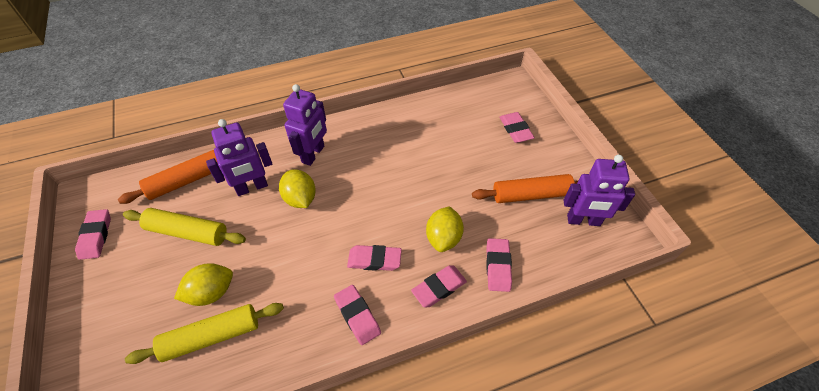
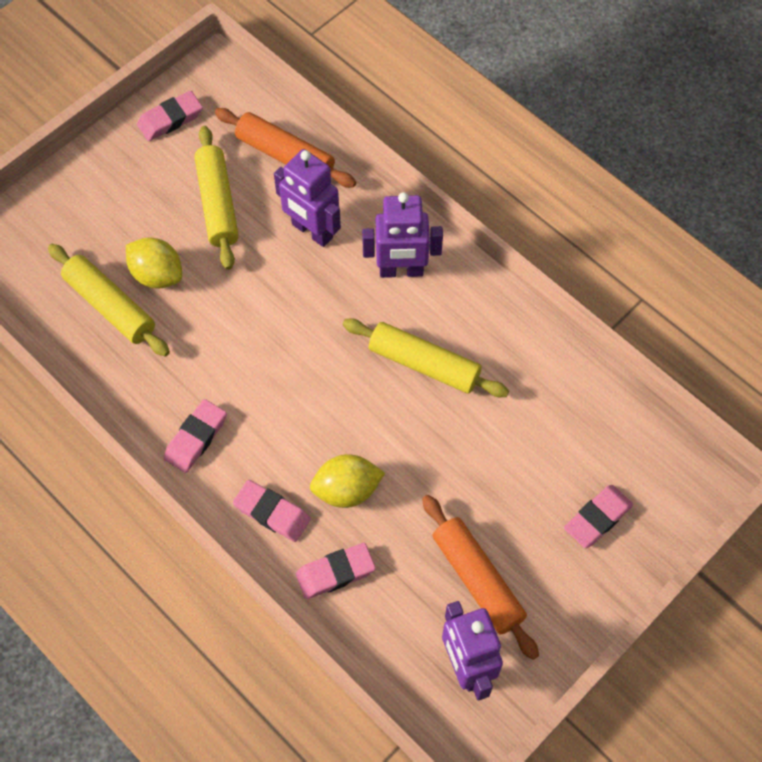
camera: 65 degrees right, 10 degrees up
yellow lemon [279,169,316,208] -> none
pink eraser [347,245,402,271] -> none
none -> yellow rolling pin [342,318,509,397]

